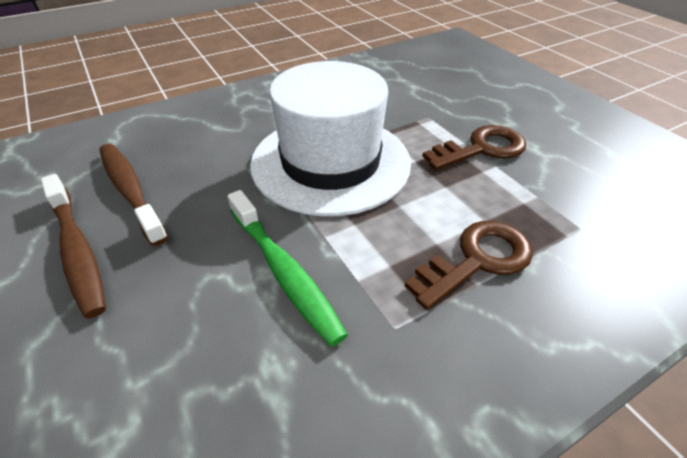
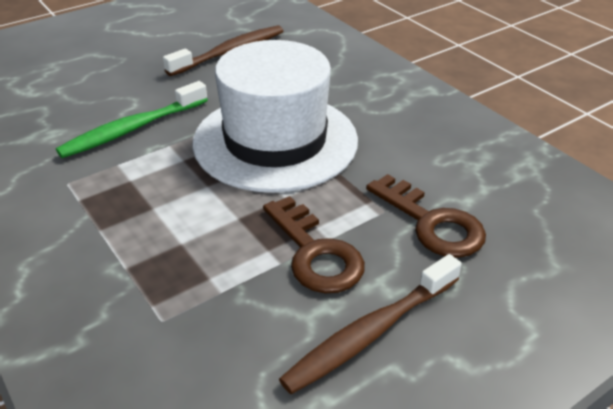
camera: 85 degrees right, 5 degrees down
brown toothbrush [41,174,106,319] -> brown toothbrush moved to [279,254,461,394]
brown key [405,221,533,310] -> brown key moved to [366,174,486,258]

